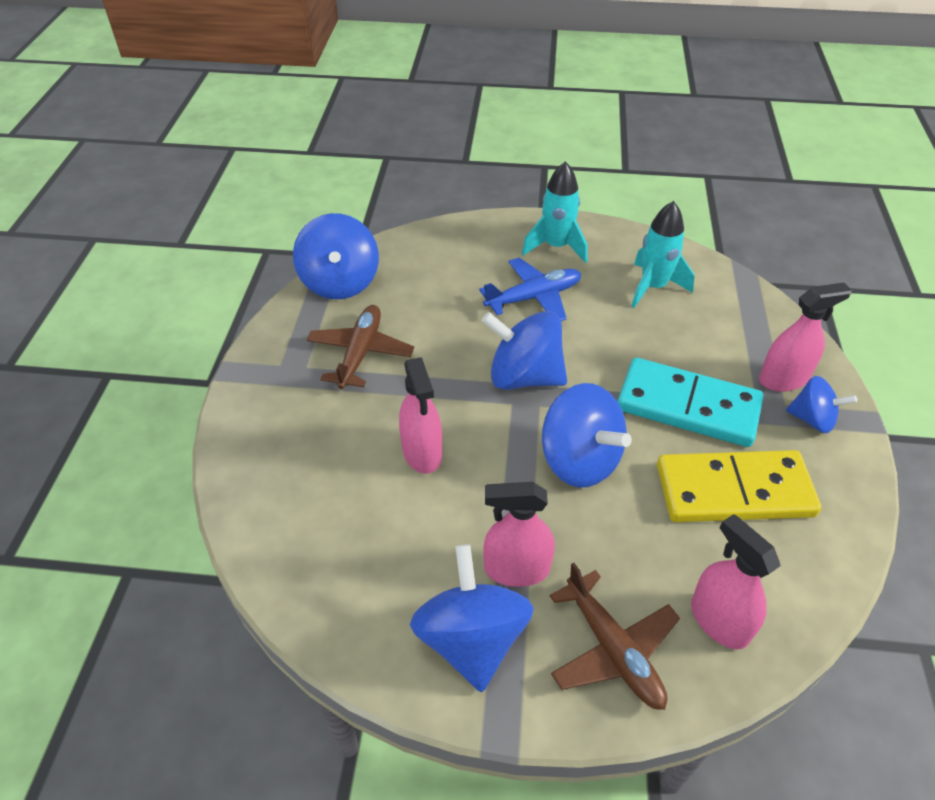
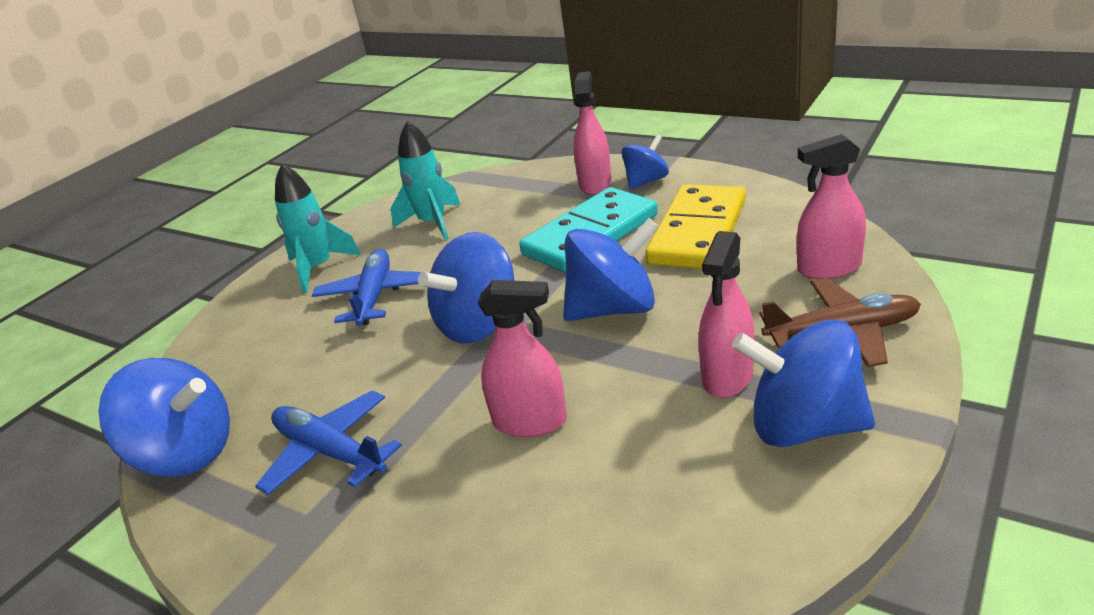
camera: 60 degrees left, 15 degrees down
brown plane [307,305,414,389] -> blue plane [255,390,402,495]

